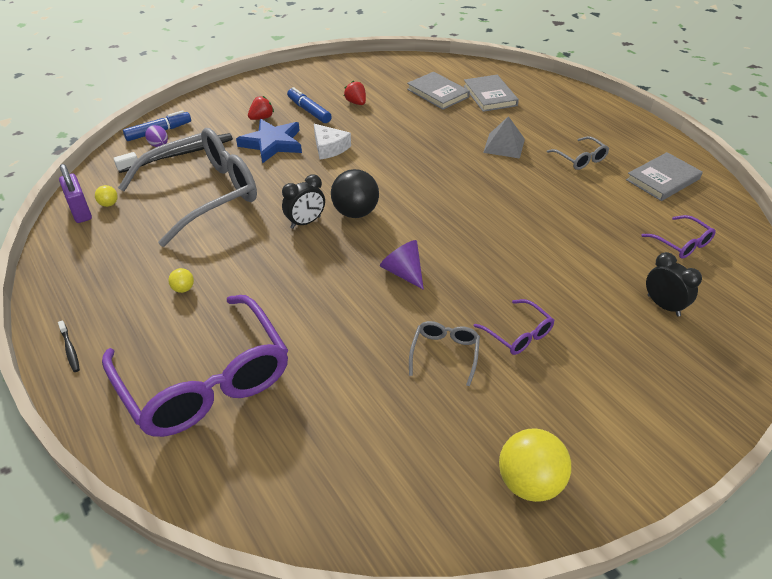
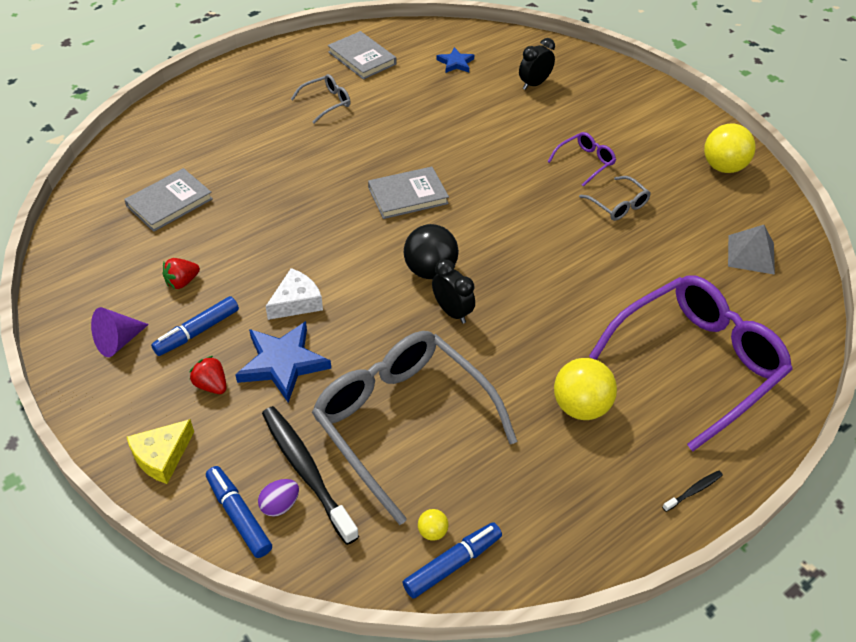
camera: 95 degrees left, 5 degrees up
purple padlock [59,164,92,223] -> blue marker [403,522,502,599]
yellow ball [168,268,194,293] -> yellow ball [554,358,617,420], size x2.21
purple cone [380,240,424,290] -> purple cone moved to [91,307,149,357]
grey glasses [409,321,480,387] -> grey glasses turned 135 degrees counterclockwise [579,176,651,221]
grey book [464,75,519,112] -> grey book moved to [368,167,449,219]
grey pyramid [483,116,525,159] -> grey pyramid moved to [728,225,775,275]
purple glasses [641,215,716,259] -> blue star [436,47,474,73]
none -> yellow cheese [127,419,194,484]

